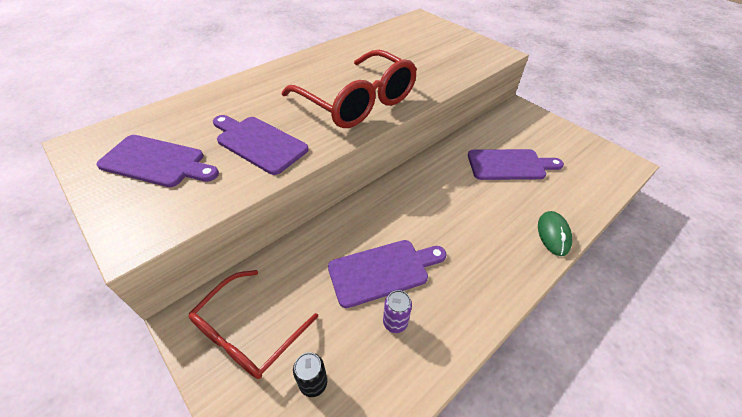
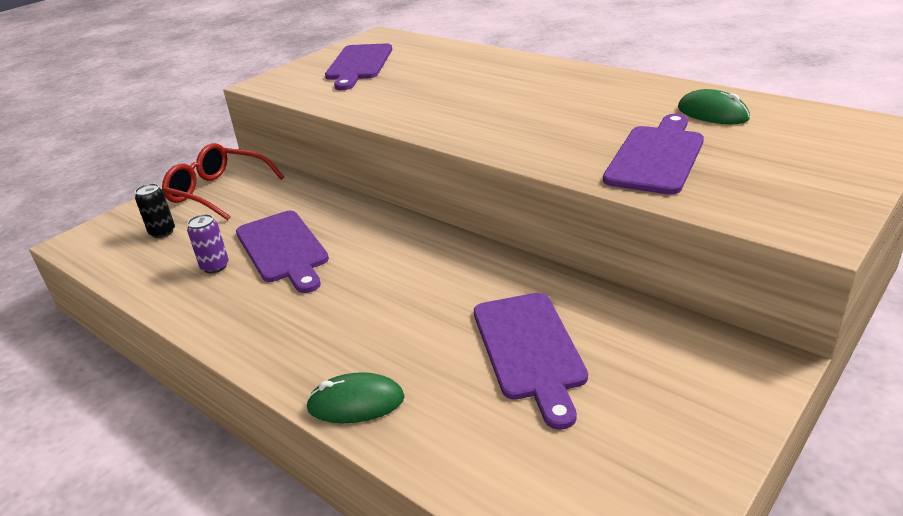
camera: 85 degrees right, 15 degrees down
purple cutting board [213,115,309,175] -> purple cutting board moved to [603,114,704,195]
red glasses [282,50,417,128] -> none
none -> green mouse [678,89,750,124]

